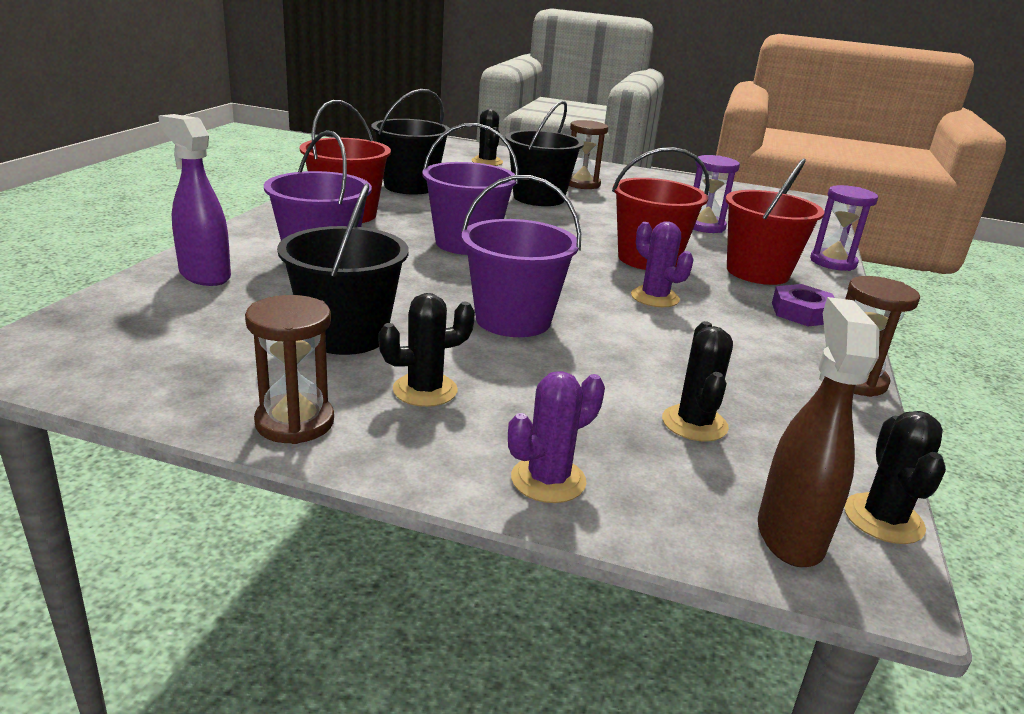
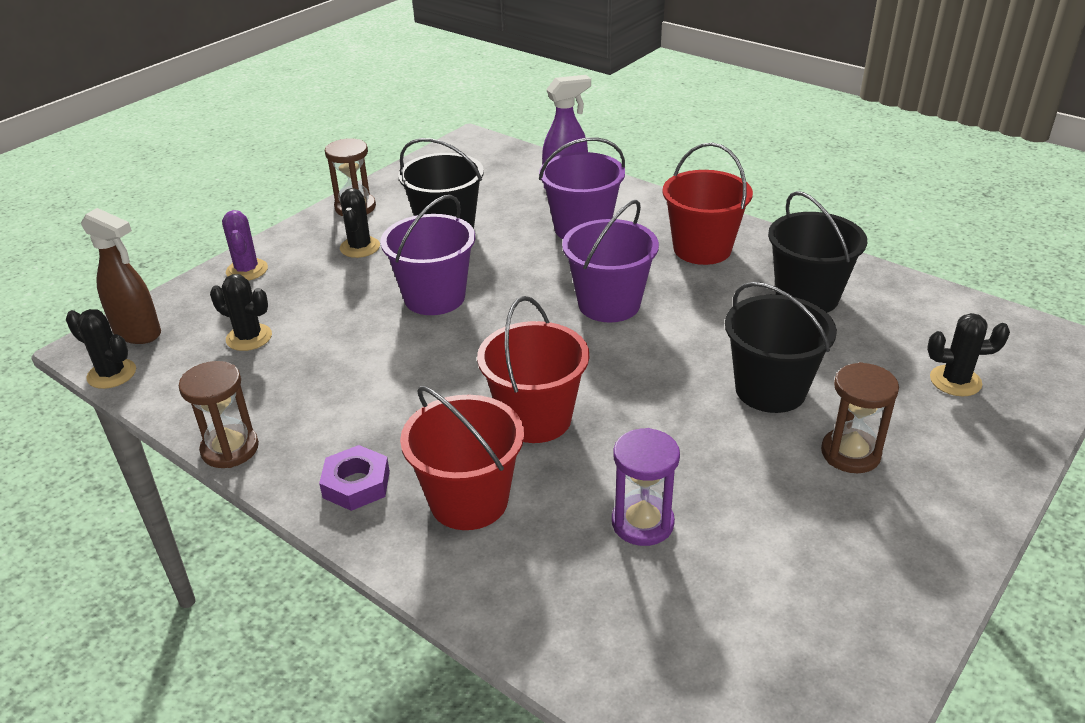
camera: 115 degrees right, 10 degrees up
purple cactus [631,221,694,307] -> none
purple hourglass [810,185,878,271] -> none

